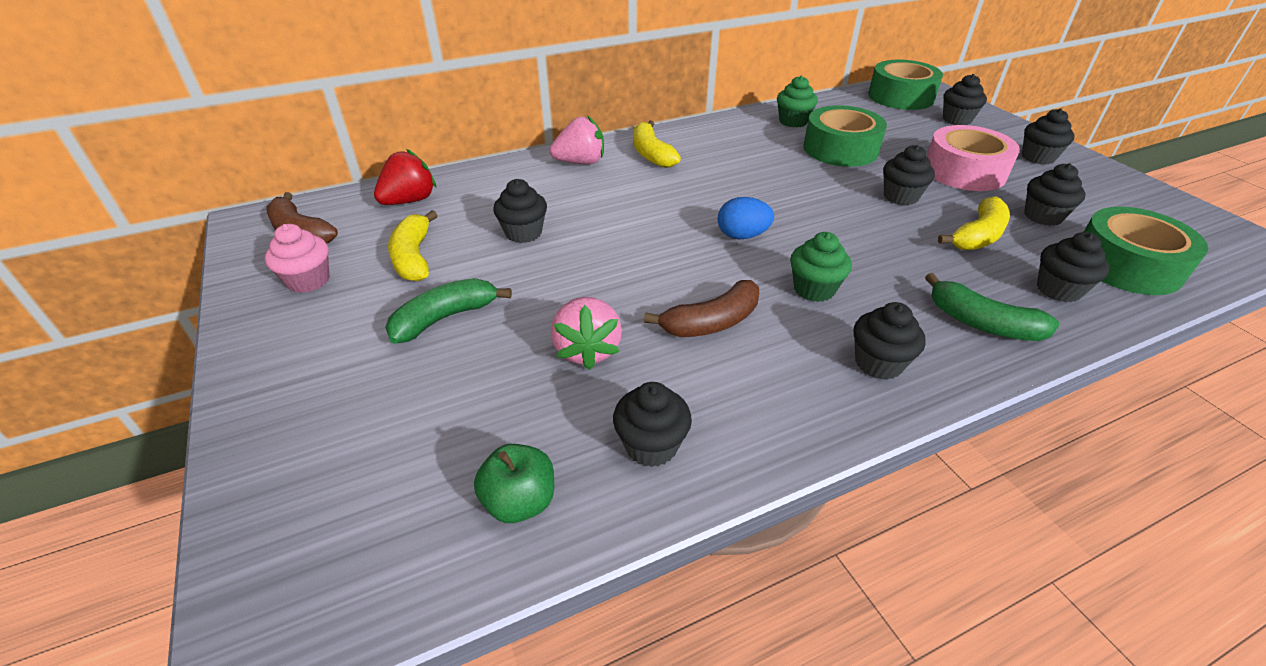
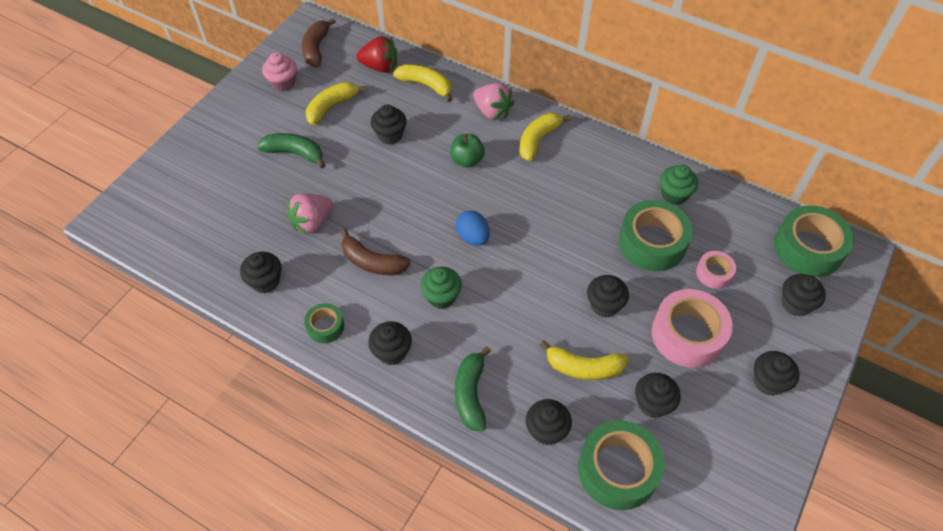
camera: 55 degrees right, 15 degrees up
green apple [474,444,554,523] -> green apple moved to [450,134,485,167]
none -> green tape [304,303,344,343]
none -> yellow banana [393,64,453,102]
none -> pink tape [696,251,736,289]

